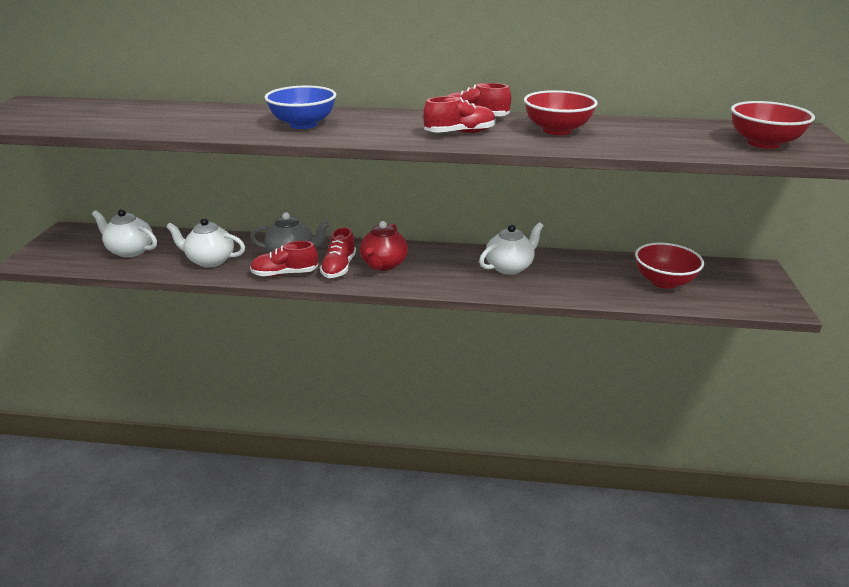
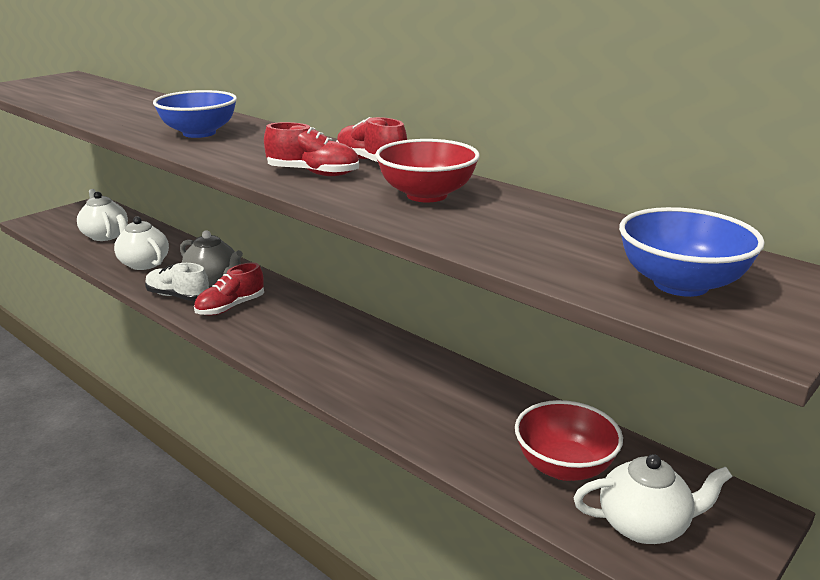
camera: 35 degrees right, 5 degrees down
red shoe [250,241,318,277] -> white shoe [145,263,209,301]
red teapot [360,221,408,271] -> none
white teapot [479,222,543,275] -> white teapot moved to [574,454,733,544]
red bowl [731,101,815,149] -> blue bowl [619,207,765,297]

